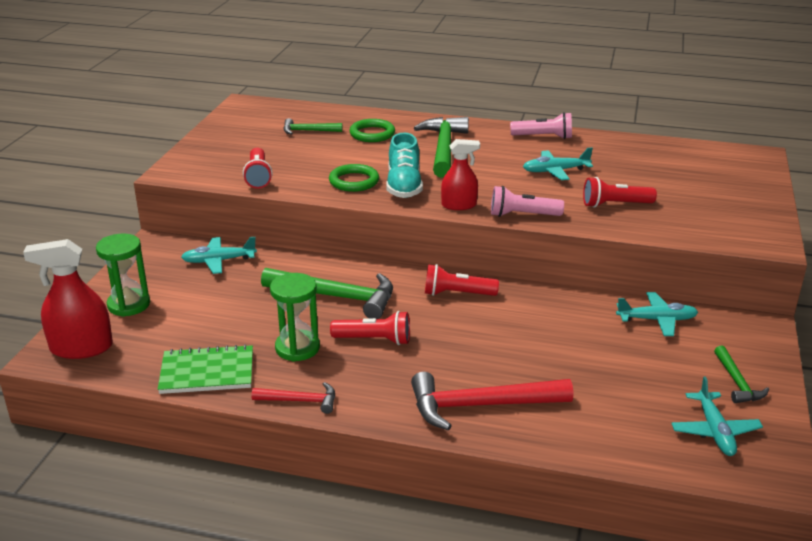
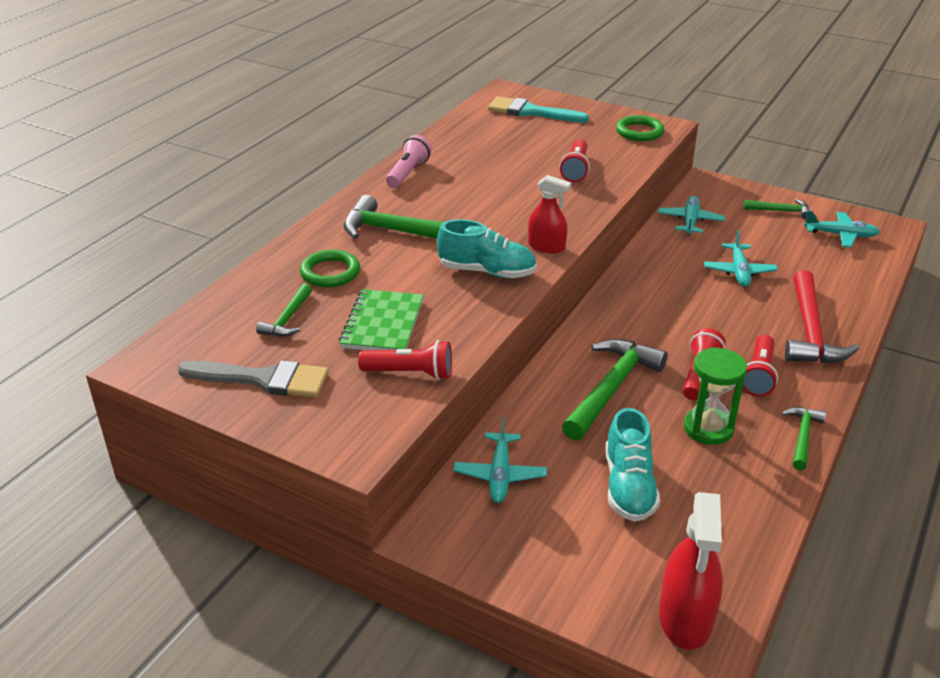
camera: 75 degrees left, 5 degrees up
green hourglass [96,234,150,317] -> none
green notebook [158,344,253,394] -> green notebook moved to [339,289,423,350]
red hammer [252,382,335,414] -> green hammer [782,407,826,470]
green ring [329,164,379,192] -> green ring moved to [616,115,664,141]
red flashlight [425,264,499,296] -> red flashlight moved to [743,335,778,397]
red spray bottle [441,139,480,210] -> red spray bottle turned 105 degrees clockwise [528,175,571,253]
pink flashlight [491,186,564,217] -> none
turquoise plane [523,147,593,180] -> turquoise plane moved to [704,230,778,287]
none -> grey brush [178,360,329,397]
none -> turquoise brush [488,96,589,122]
none -> turquoise shoe [605,408,660,522]

